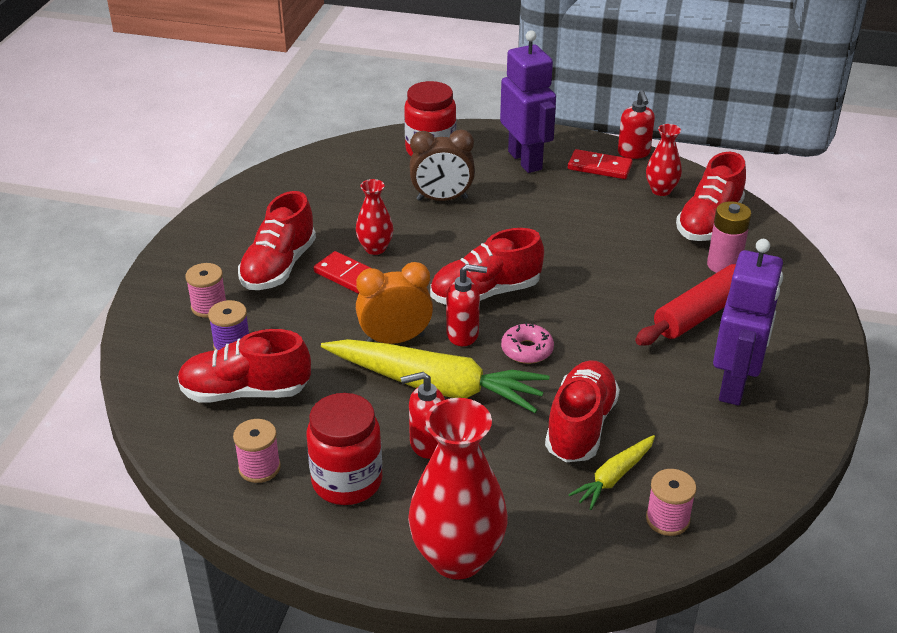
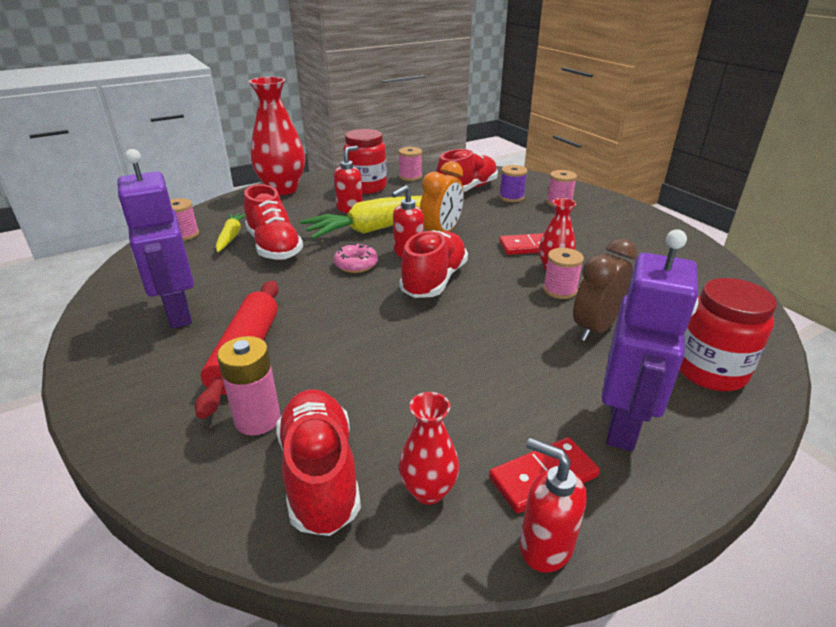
camera: 135 degrees right, 5 degrees down
red shoe [238,191,316,290] -> none
purple robot [500,30,556,173] -> purple robot turned 90 degrees counterclockwise [602,229,699,451]
none -> pink spool [543,248,584,299]

